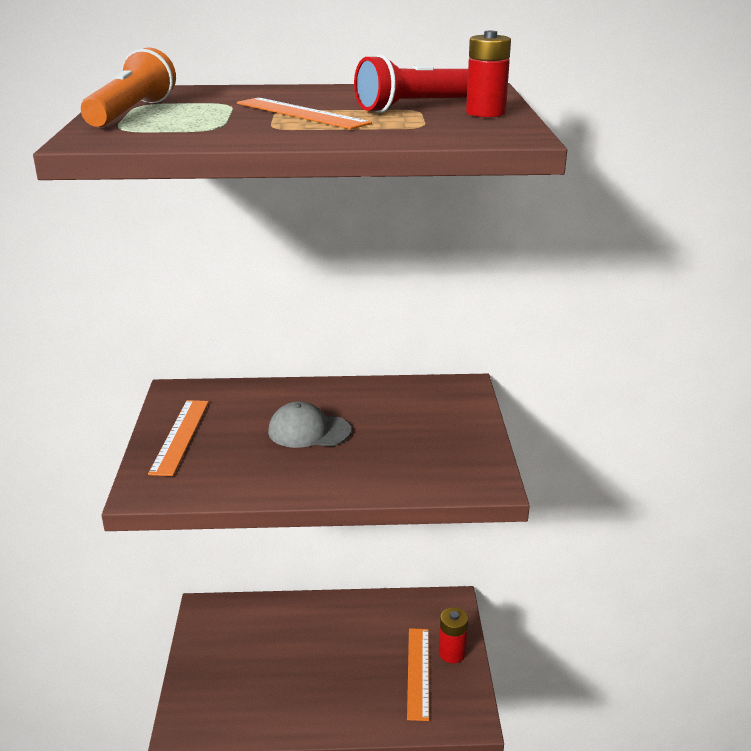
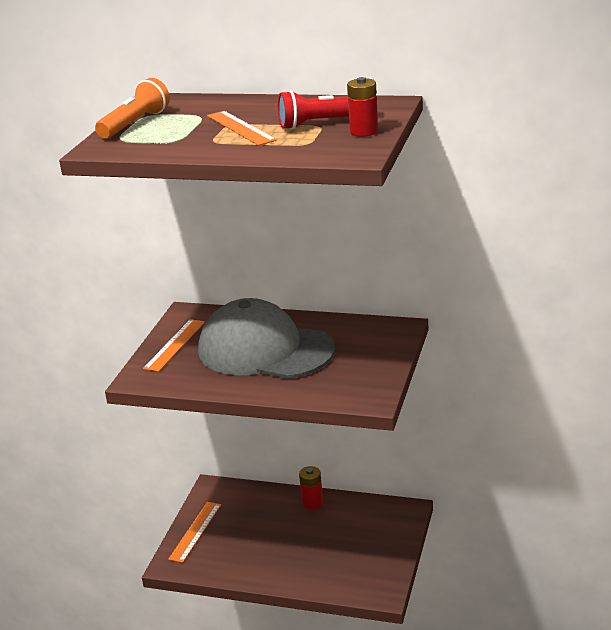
camera: 20 degrees right, 0 degrees up
grey cap [268,401,351,448] -> grey cap [198,298,335,379], size x2.25
orange ruler [407,628,429,721] -> orange ruler moved to [168,502,221,563]
red battery [439,608,468,663] -> red battery moved to [299,466,323,509]

